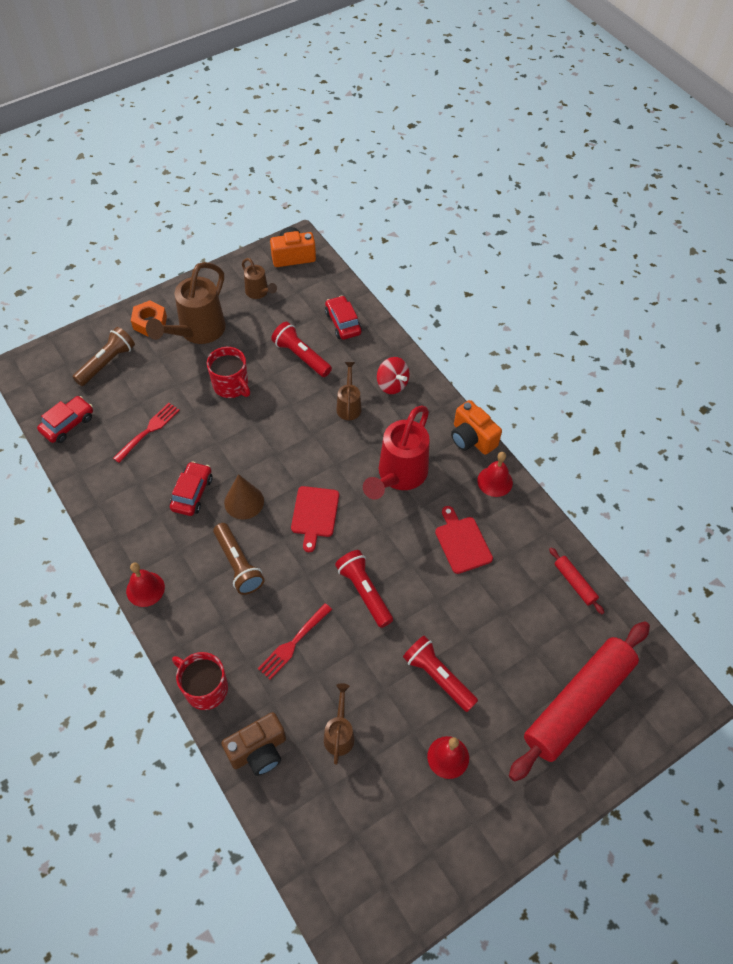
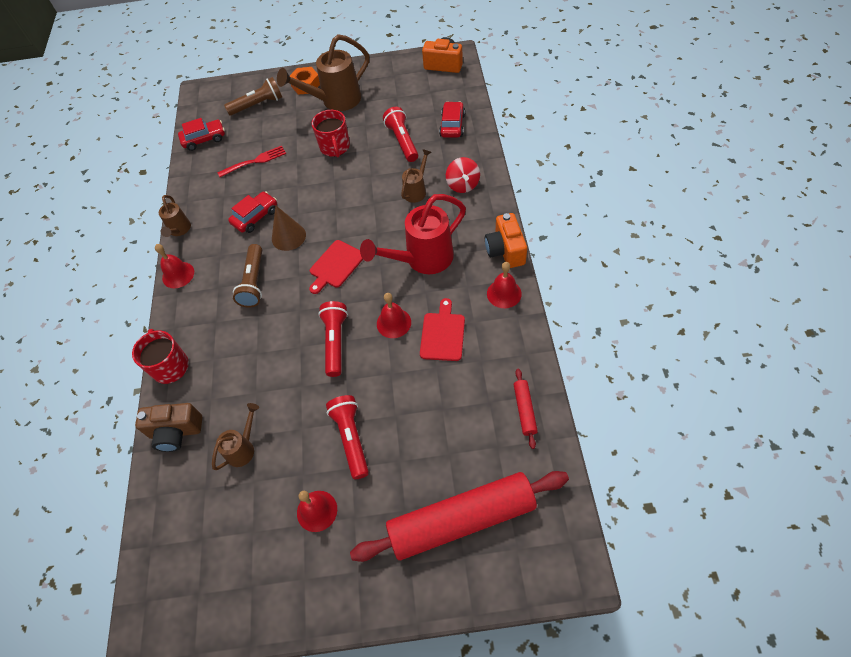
camera: 35 degrees right, 0 degrees up
brown watering can [242,258,277,299] -> brown watering can moved to [159,195,191,237]
red fork [258,603,332,680] -> none
none -> red bell [377,293,411,338]

